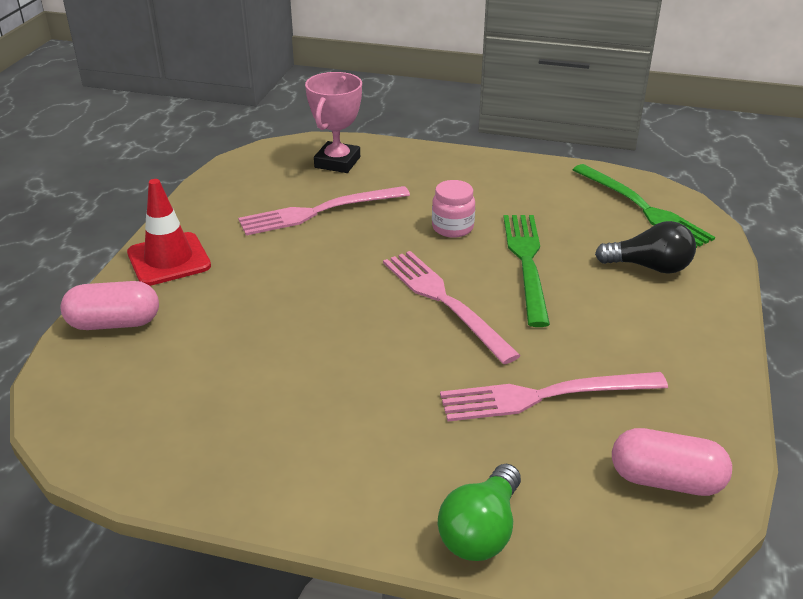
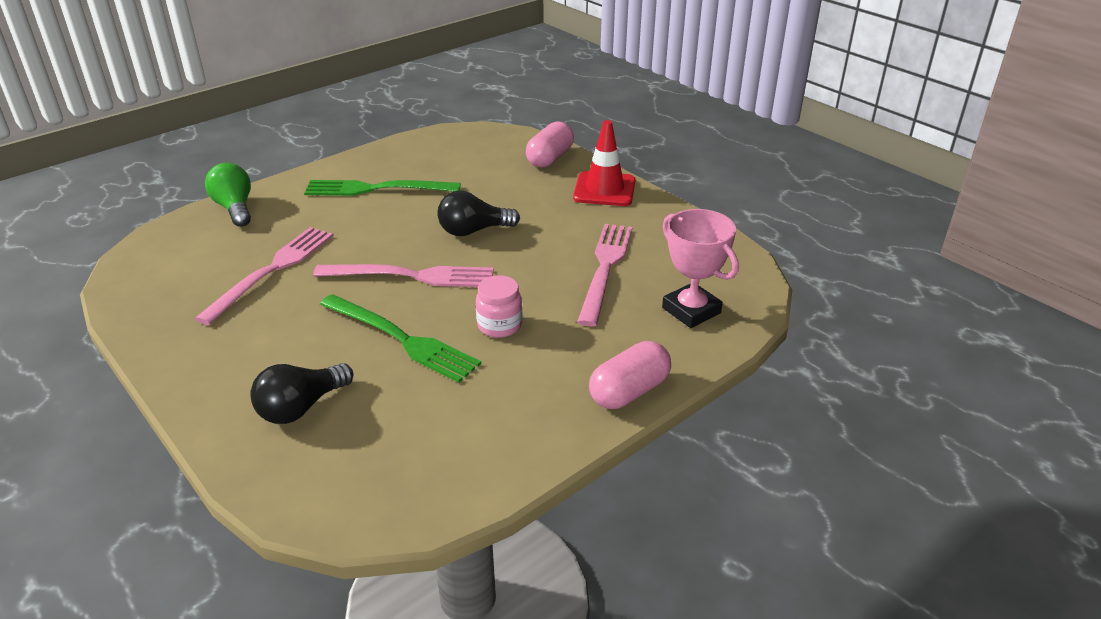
camera: 125 degrees right, 0 degrees up
green fork [573,164,715,248] -> green fork moved to [304,180,461,196]
pink capsule [612,428,732,496] -> pink capsule moved to [589,341,671,409]
none -> black light bulb [437,191,520,236]

